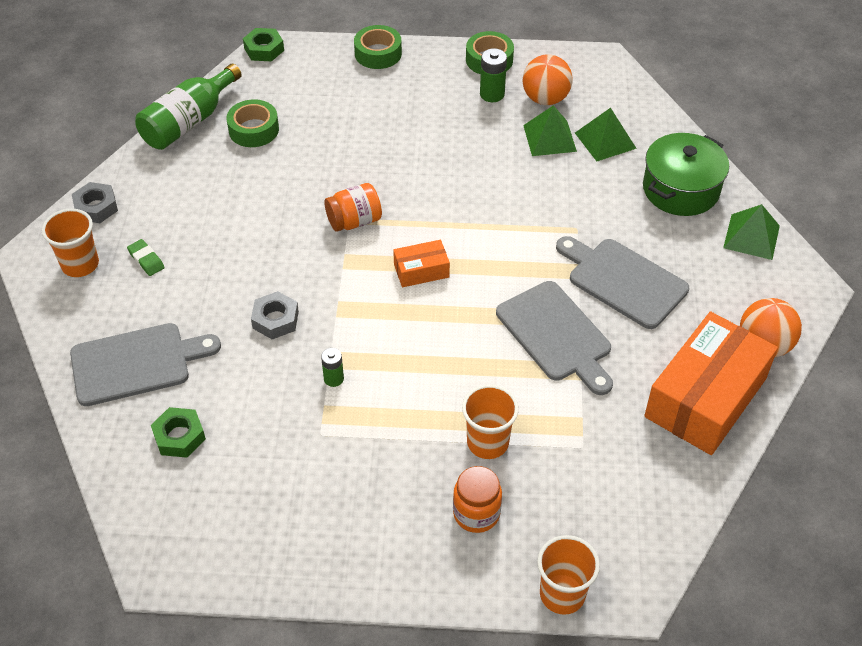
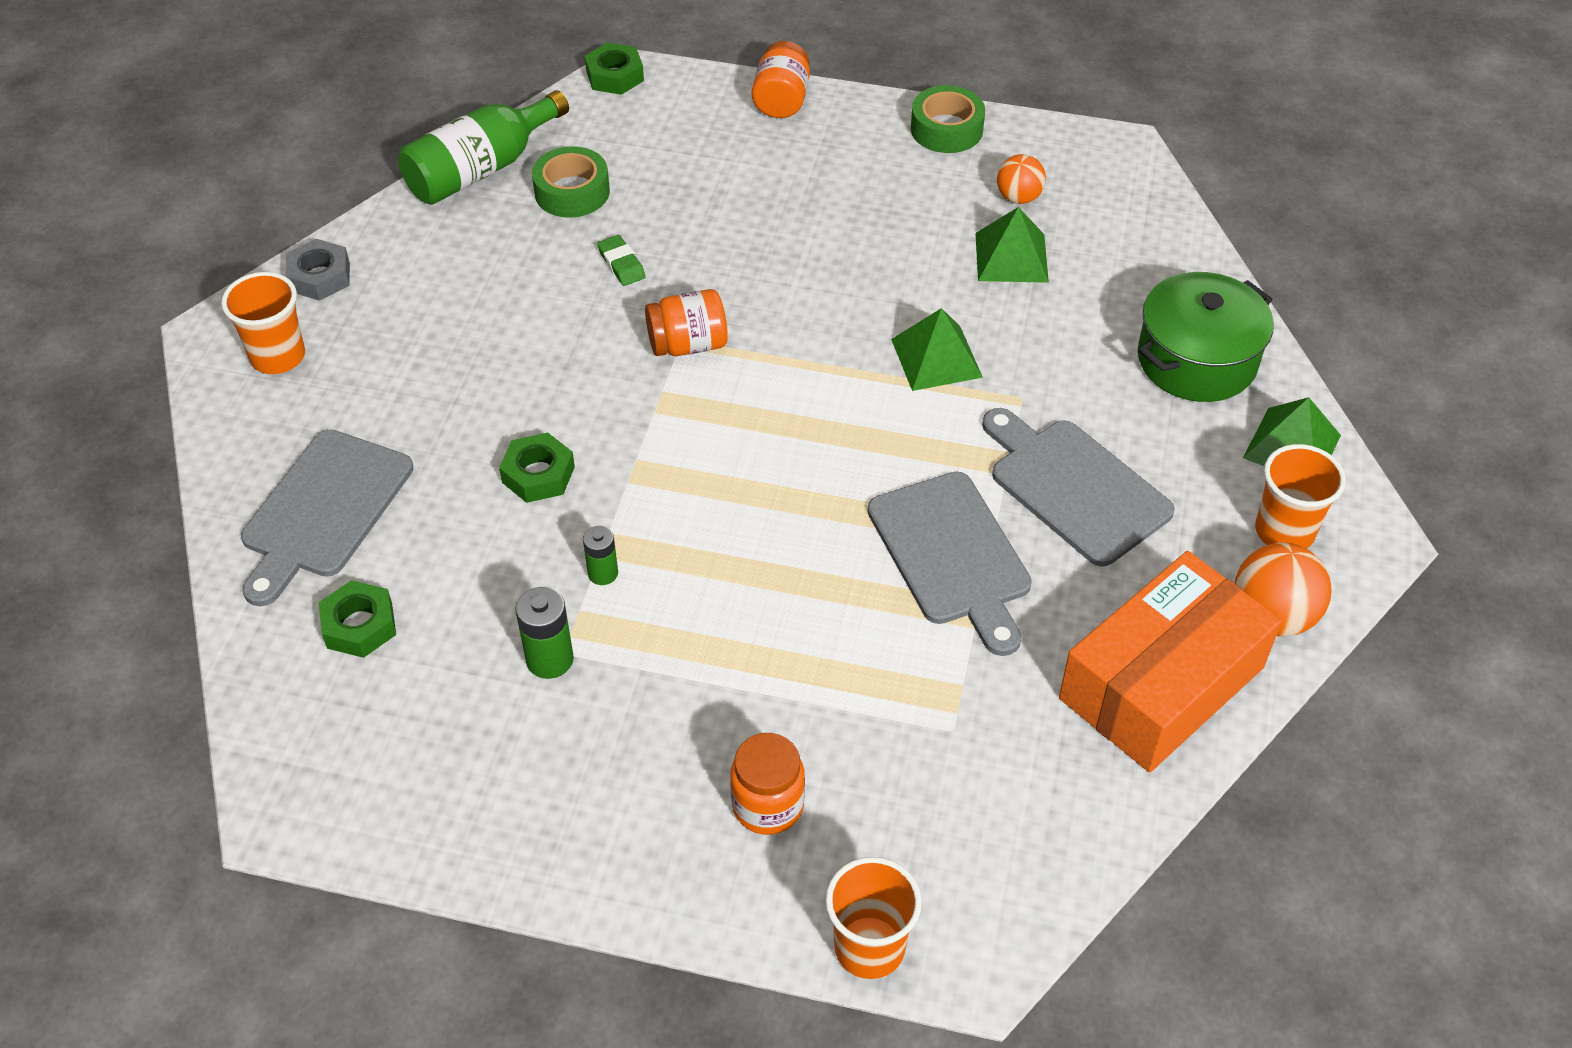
camera: 10 degrees right, 0 degrees up
grey cutting board [70,323,221,406] -> grey cutting board turned 120 degrees clockwise [241,429,413,606]
green eraser [127,239,165,276] -> green eraser moved to [597,235,646,286]
grey nut [251,291,299,339] -> green nut [499,433,575,503]
green tape [354,25,402,69] -> orange jar [752,41,810,118]
orange box [393,240,450,287] -> none
orange cup [462,384,519,459] -> orange cup moved to [1255,444,1346,549]
green battery [480,48,507,102] -> green battery moved to [515,587,574,679]
orange ball [522,54,573,105] -> orange ball [997,154,1046,204], size x0.64
green pyramid [575,108,637,161] -> green pyramid moved to [891,308,983,391]

